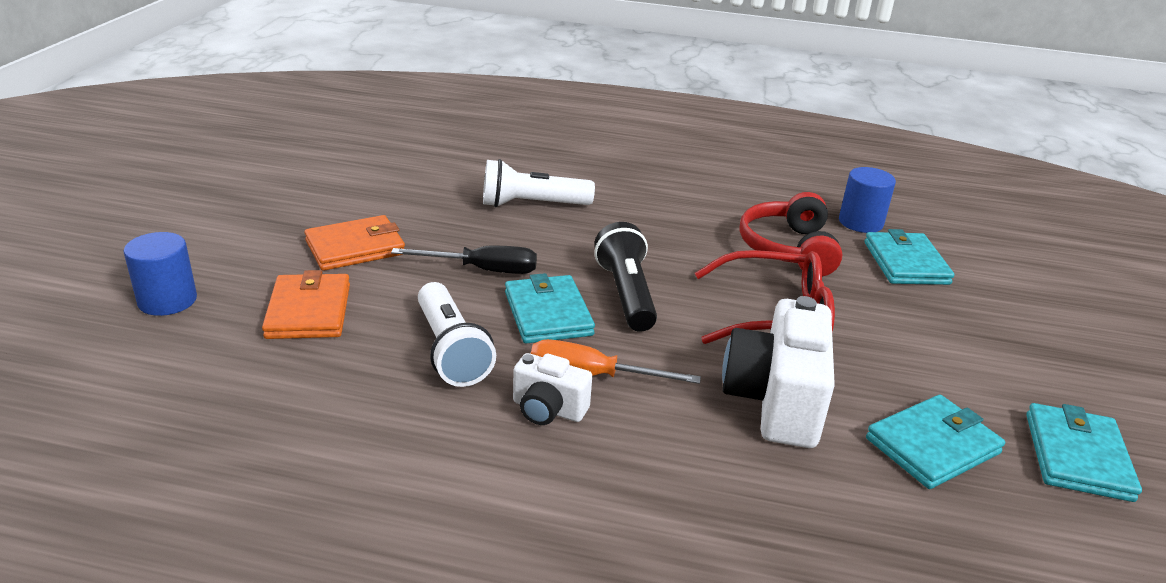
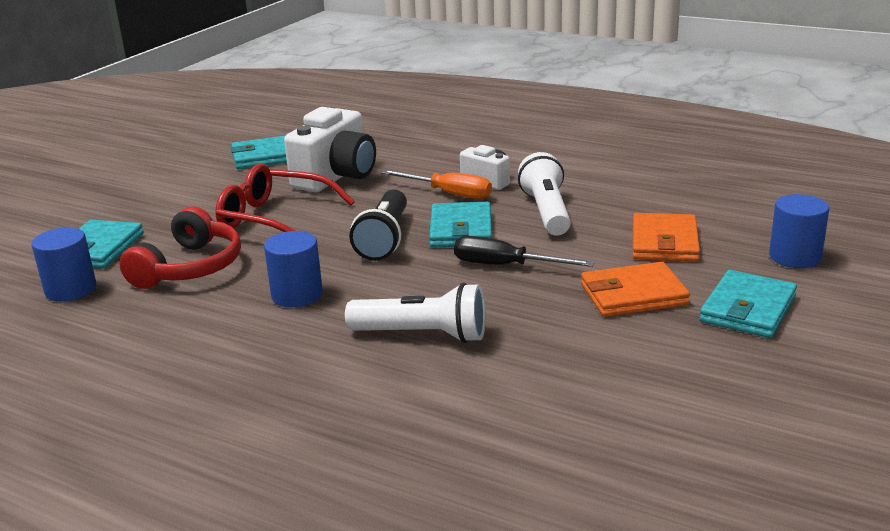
camera: 160 degrees left, 5 degrees down
turquoise wallet [1026,403,1142,502] -> turquoise wallet moved to [699,270,797,338]
none -> blue cylinder [264,231,323,307]

